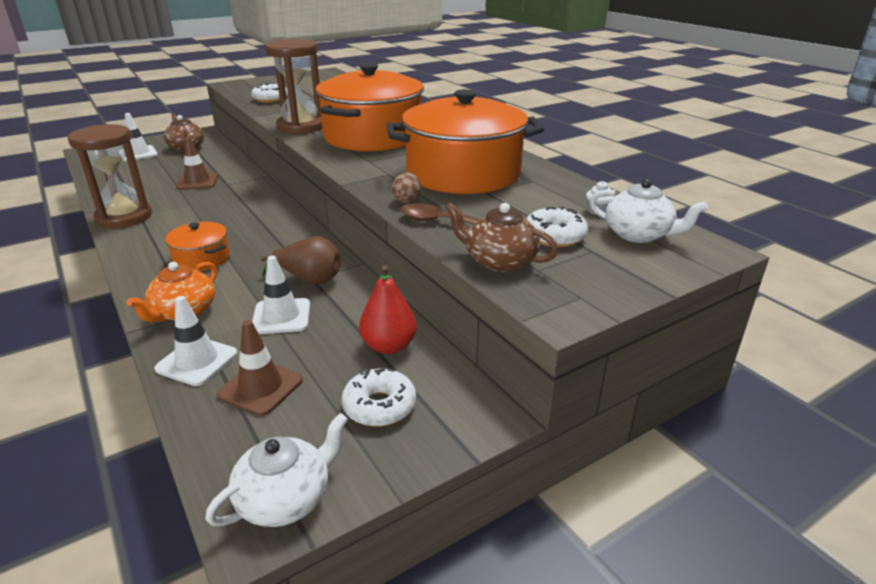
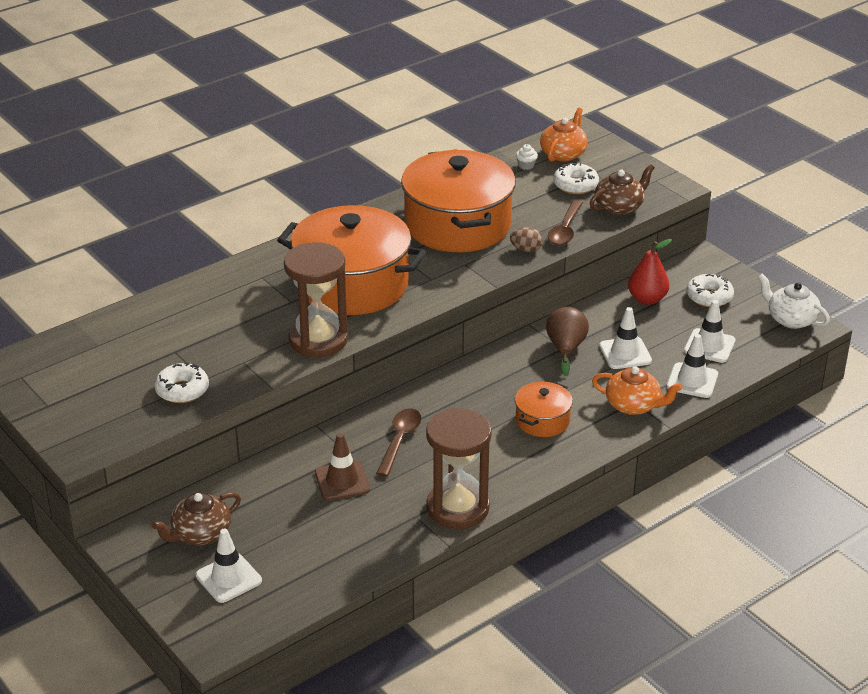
camera: 95 degrees left, 5 degrees up
brown traffic cone [217,320,303,416] -> white traffic cone [684,300,735,363]
brown teapot [445,202,558,272] -> brown teapot turned 150 degrees counterclockwise [590,164,655,215]
white teapot [590,179,708,243] -> orange teapot [540,108,588,162]
none -> brown spoon [376,408,422,477]

